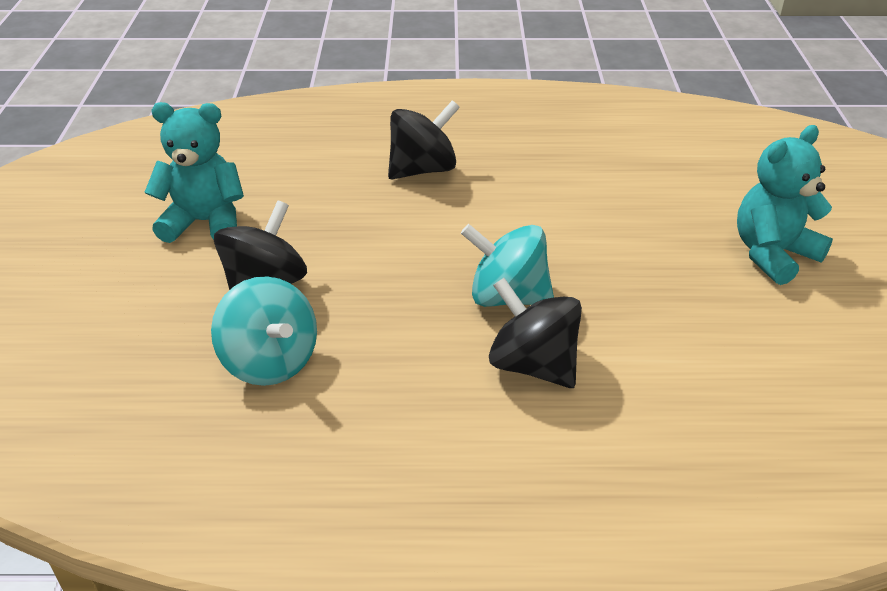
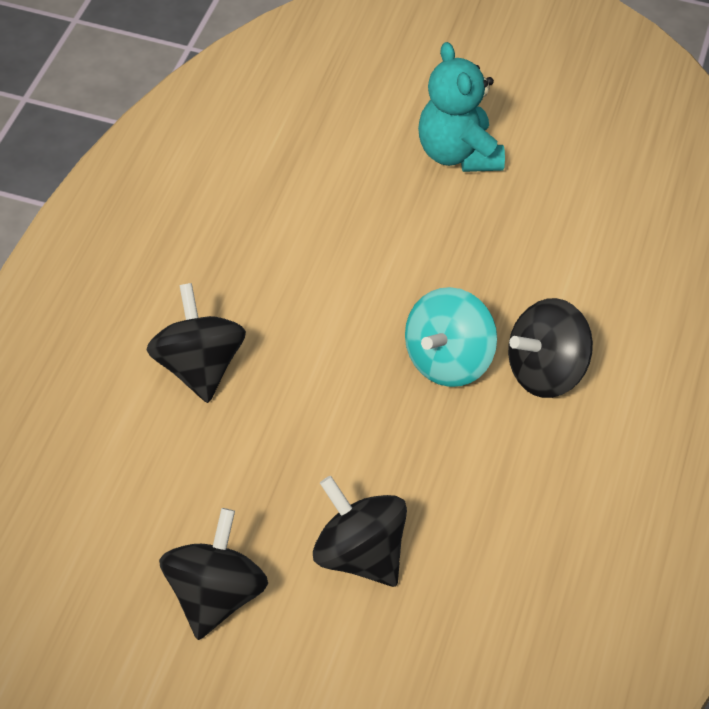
camera: 75 degrees left, 10 degrees up
turquoise teddy bear [144,102,244,243] -> black spinning top [159,508,268,640]
turquoise spinning top [211,276,317,386] -> none

